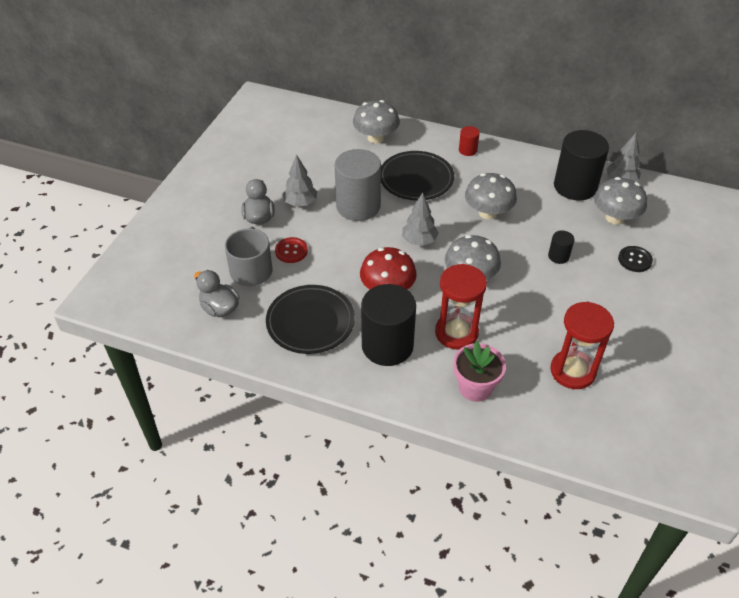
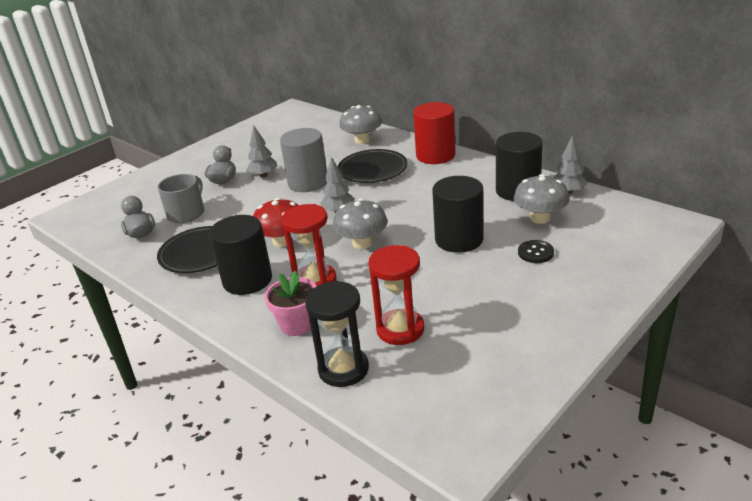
camera: 25 degrees right, 15 degrees down
red button [275,237,308,263] -> none
red cylinder [459,126,480,156] -> red cylinder [413,102,456,164], size x2.22
grey mushroom [465,173,517,220] -> none
black cylinder [548,230,574,264] -> black cylinder [432,176,484,253], size x2.22
none -> black hourglass [305,281,369,387]

